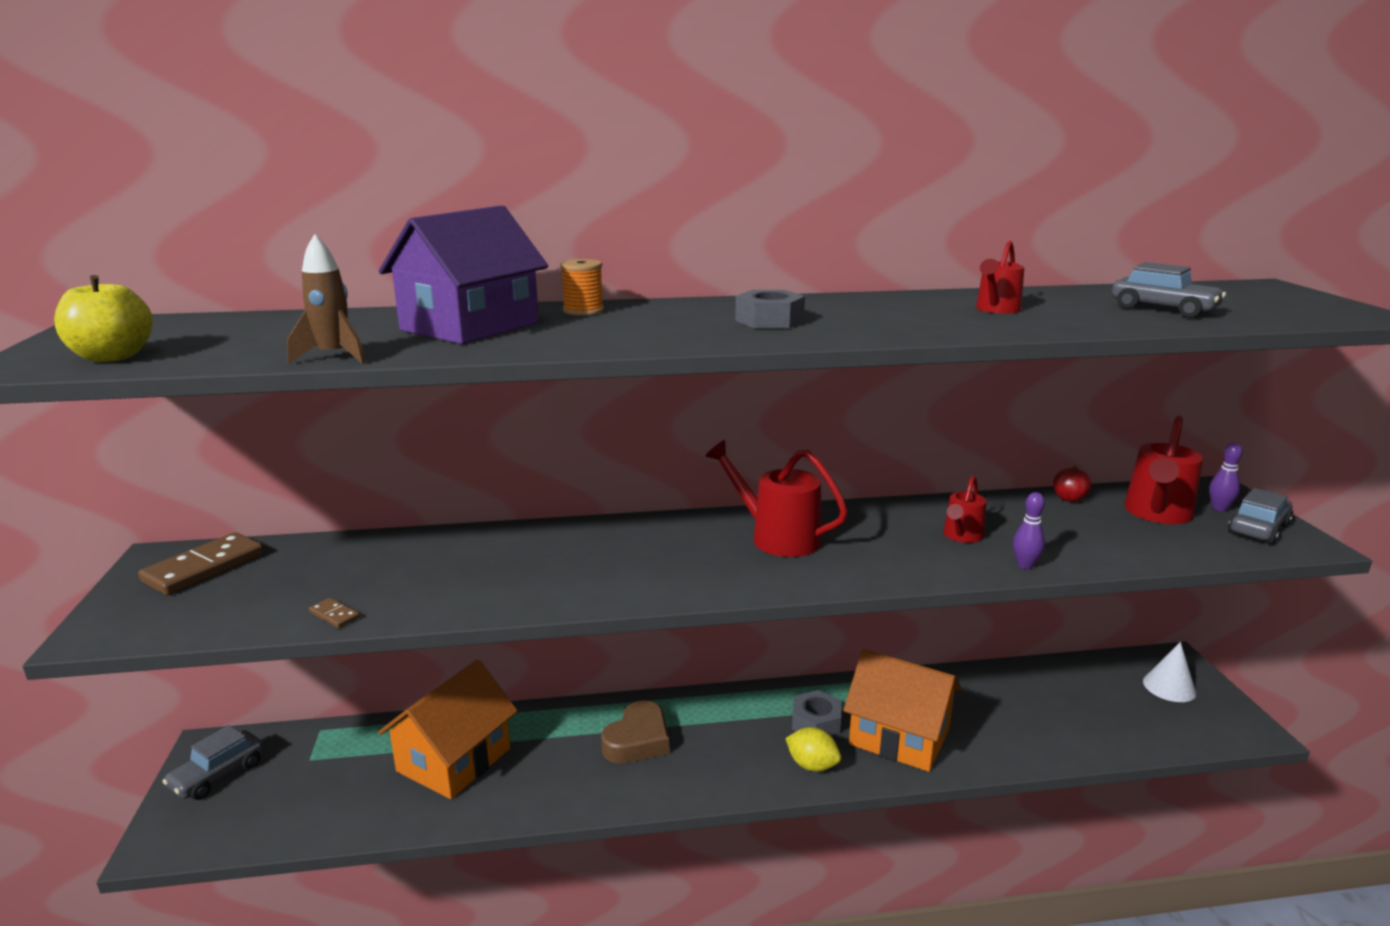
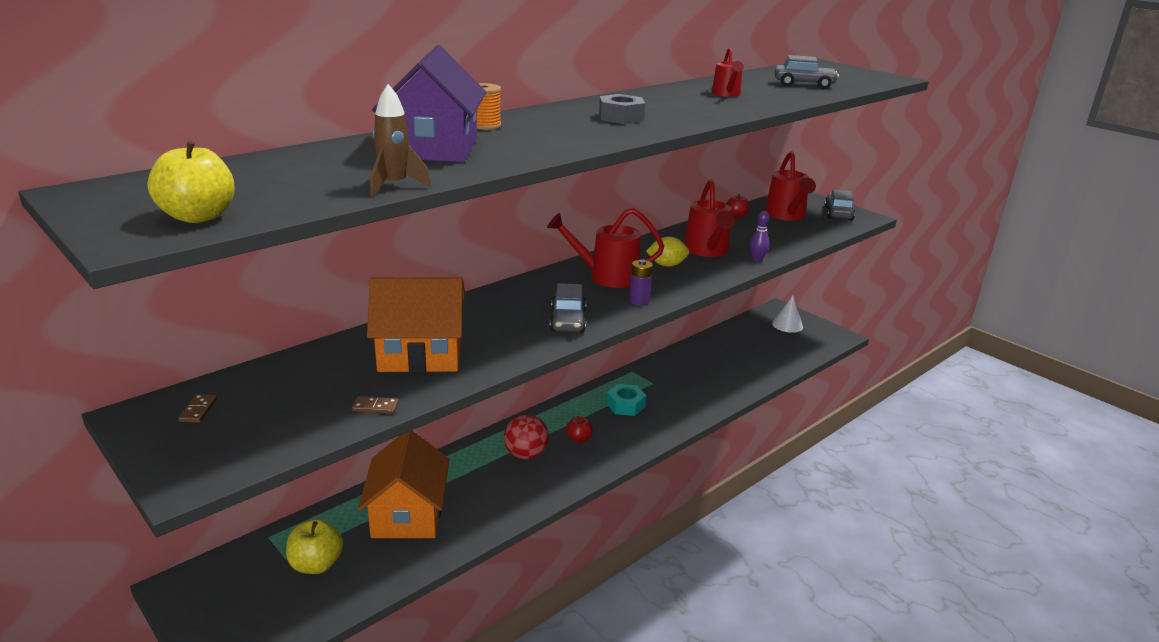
camera: 35 degrees left, 5 degrees up
brown domino [138,532,264,595] -> brown domino [178,394,217,423], size x0.45
grey car [162,725,264,800] -> grey car moved to [550,283,586,333]
brown heart [601,701,669,764] -> red ball [504,414,549,460]
yellow lemon [785,727,841,772] -> yellow lemon moved to [646,236,689,267]
grey nut [792,690,842,736] -> turquoise nut [606,384,646,416]
orange house [843,649,962,772] -> orange house moved to [367,277,465,373]
red watering can [943,476,987,543] -> red watering can [684,179,735,257], size x1.69
purple bowling pin [1209,443,1243,512] -> none
none -> yellow apple [286,519,343,574]
none -> red apple [566,416,593,443]
none -> purple battery [629,259,653,306]

